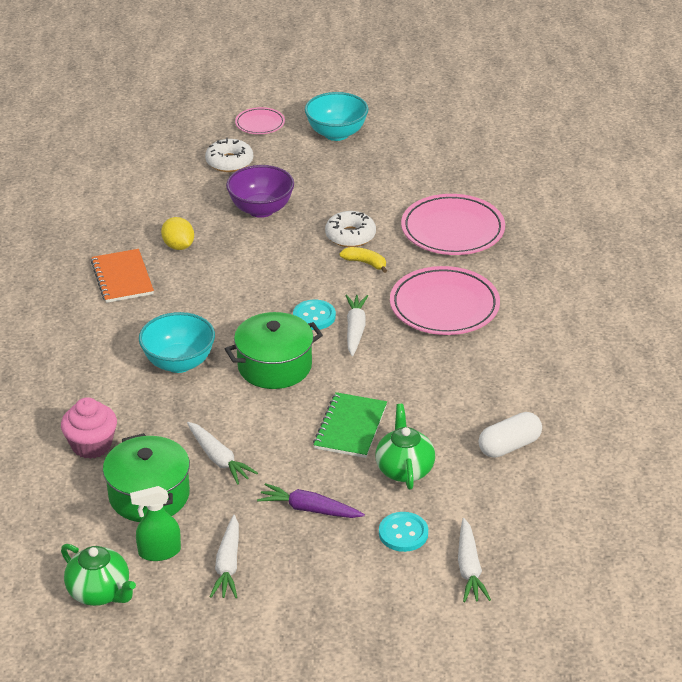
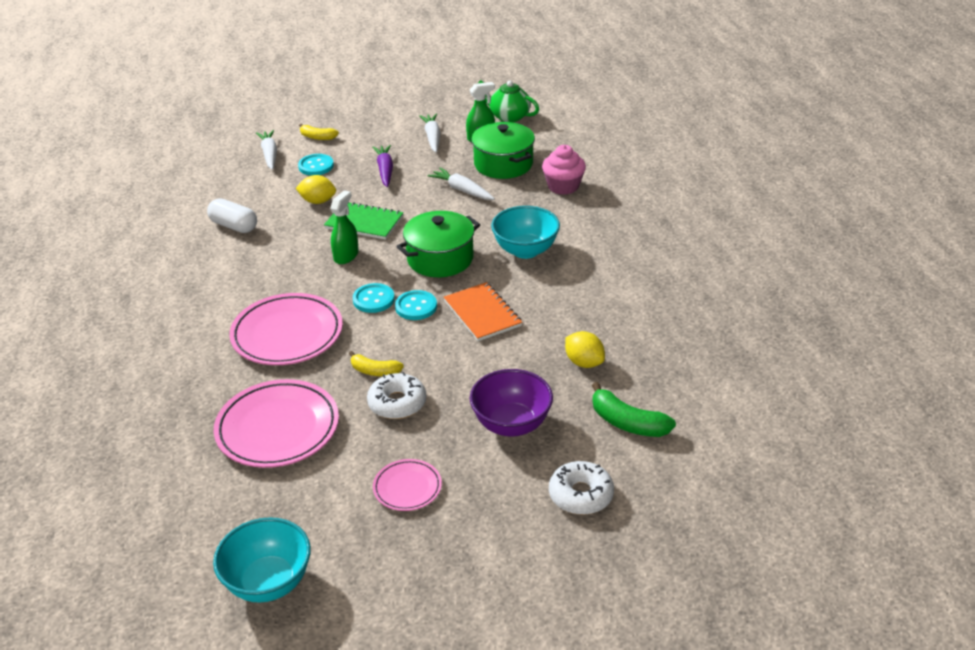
camera: 170 degrees right, 0 degrees up
orange notebook [91,249,154,303] -> orange notebook moved to [444,282,522,341]
pink plate [235,107,285,134] -> pink plate moved to [373,459,442,511]
purple carrot [257,483,365,518] -> purple carrot turned 105 degrees counterclockwise [372,145,393,187]
turquoise bowl [305,92,368,141] -> turquoise bowl moved to [213,517,311,603]
green notebook [313,392,387,458] -> green notebook turned 75 degrees counterclockwise [324,202,403,240]
white carrot [345,295,368,356] -> turquoise button [353,283,395,313]
green teapot [375,404,435,490] -> yellow lemon [296,175,336,204]
white capsule [478,412,542,458] -> white capsule turned 75 degrees clockwise [207,198,257,233]
none -> yellow banana [299,124,339,140]
none -> green spray bottle [330,190,359,264]
none -> green banana [592,382,676,437]

